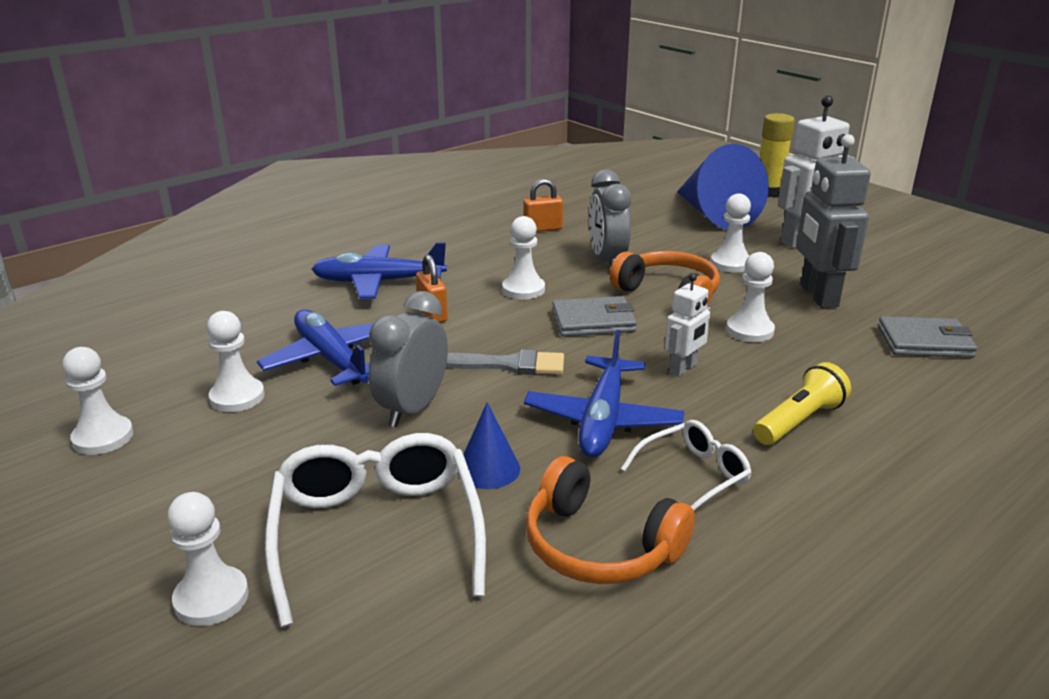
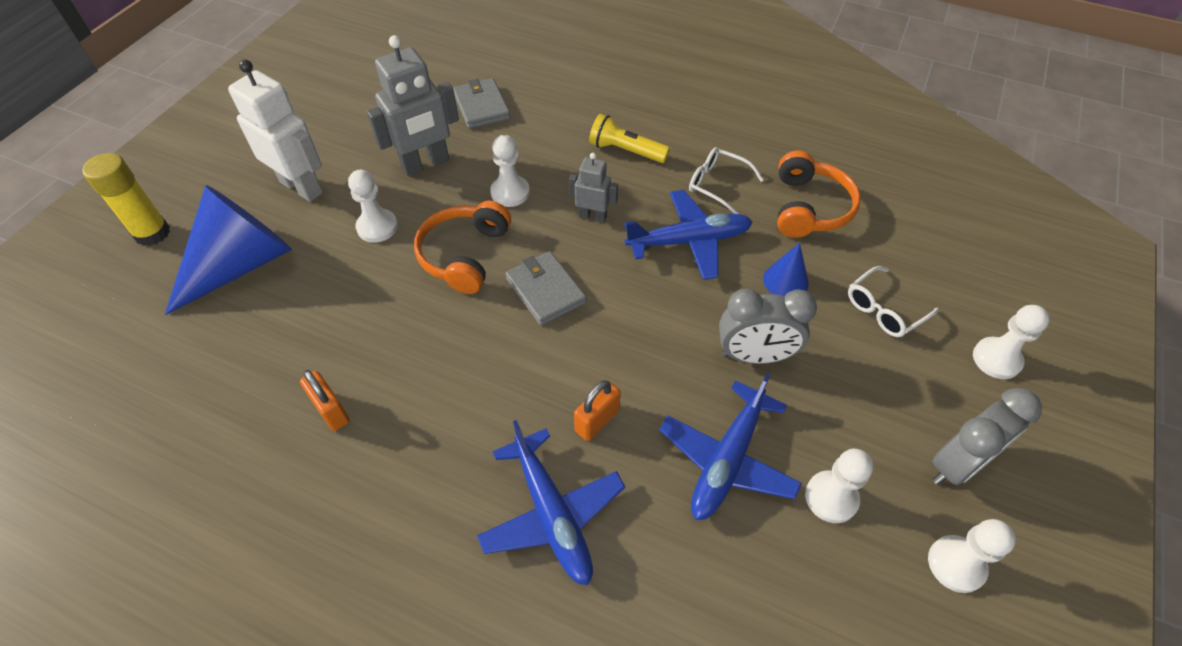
camera: 115 degrees left, 25 degrees up
white glasses [265,433,486,627] -> white glasses [848,266,939,337], size x0.56
grey brush [446,349,564,375] -> none
white pawn [502,216,545,300] -> none
grey clock [589,170,631,267] -> grey clock moved to [932,388,1042,485]
white robot [665,273,711,377] -> grey robot [569,153,618,223]

